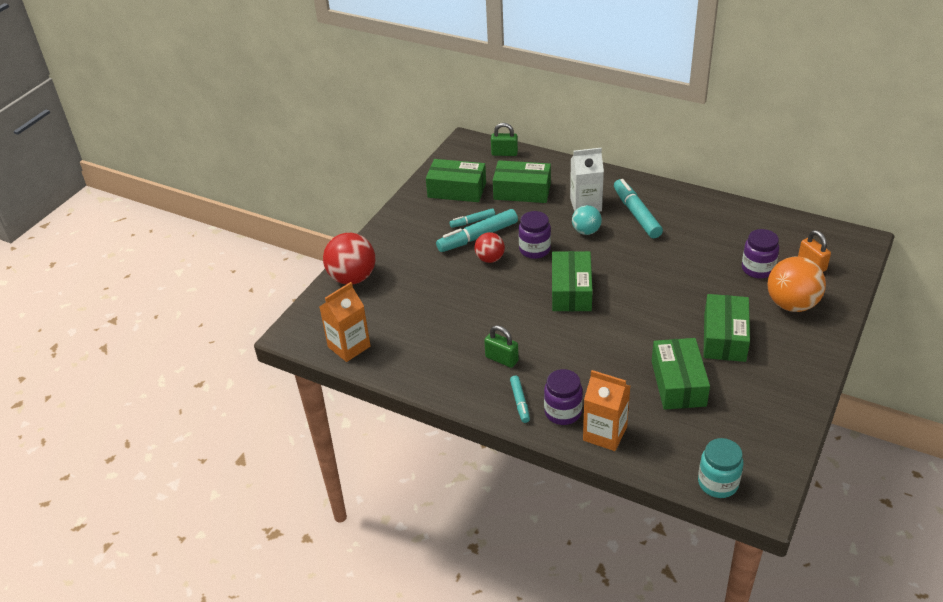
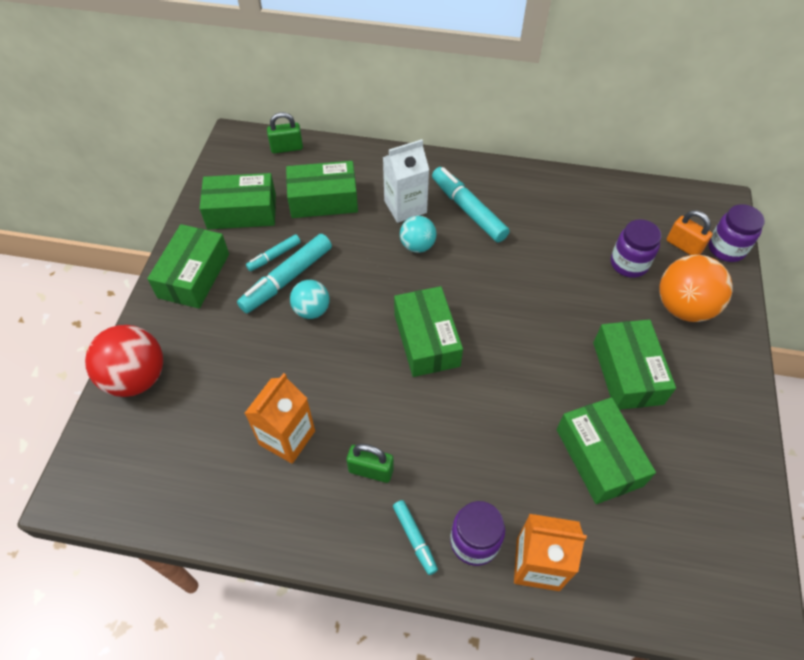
camera: 20 degrees left, 15 degrees up
orange carton [320,282,371,362] -> orange carton moved to [245,373,315,464]
red ball [474,232,505,263] -> turquoise ball [290,280,330,319]
purple jar [519,211,551,259] -> purple jar moved to [708,204,765,262]
turquoise jar [698,438,743,498] -> none
none -> green box [147,224,229,308]

